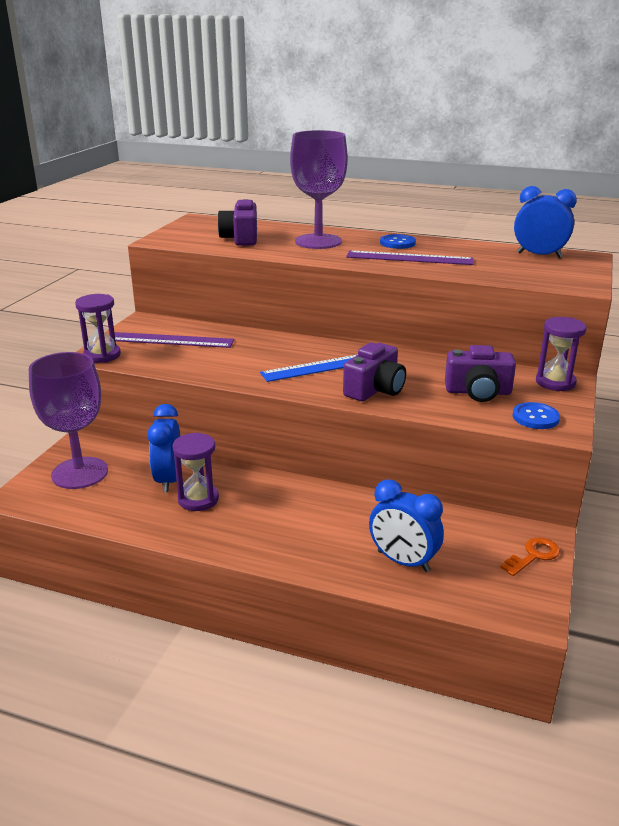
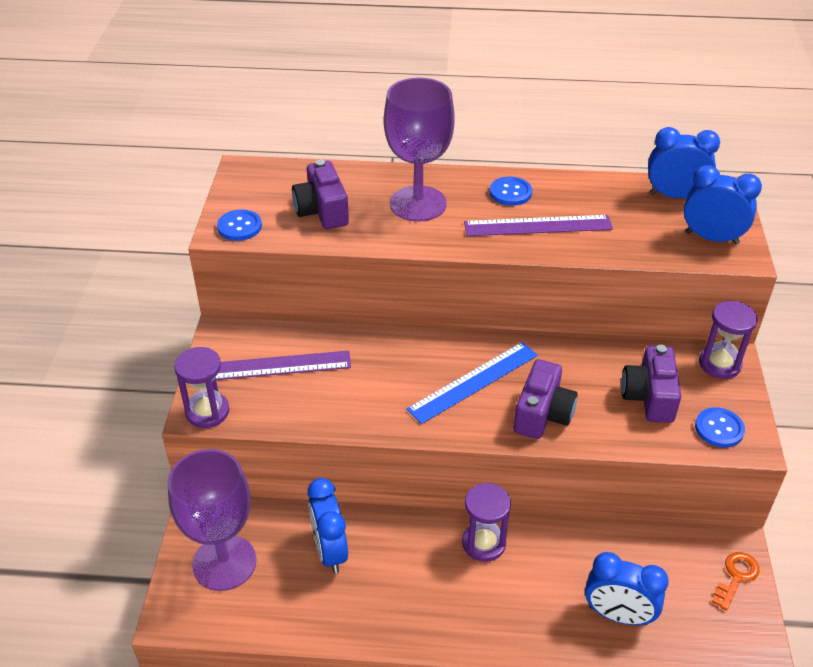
camera: 15 degrees left, 15 degrees up
purple hourglass [172,432,219,511] -> purple hourglass moved to [462,483,511,562]
purple camera [445,345,516,402] -> purple camera turned 105 degrees clockwise [621,345,681,423]
none -> blue button [217,209,262,241]
none -> blue clock [684,165,762,245]

